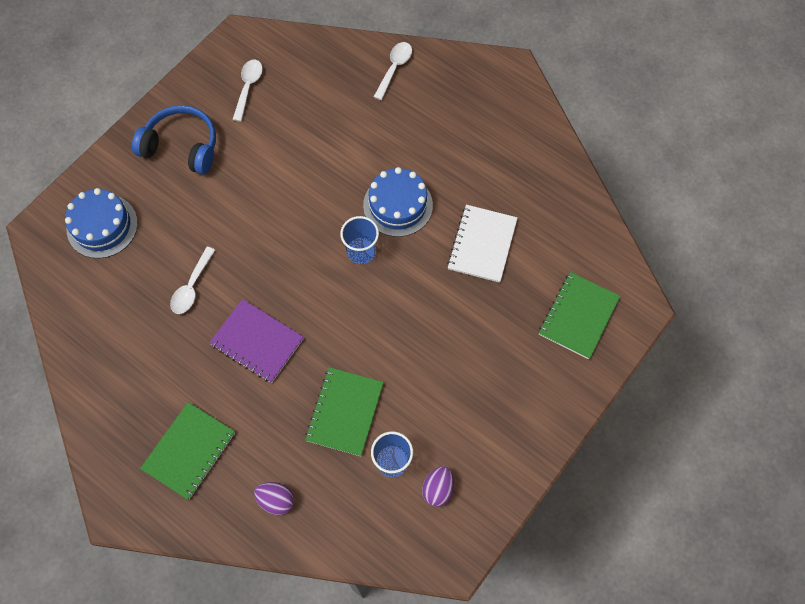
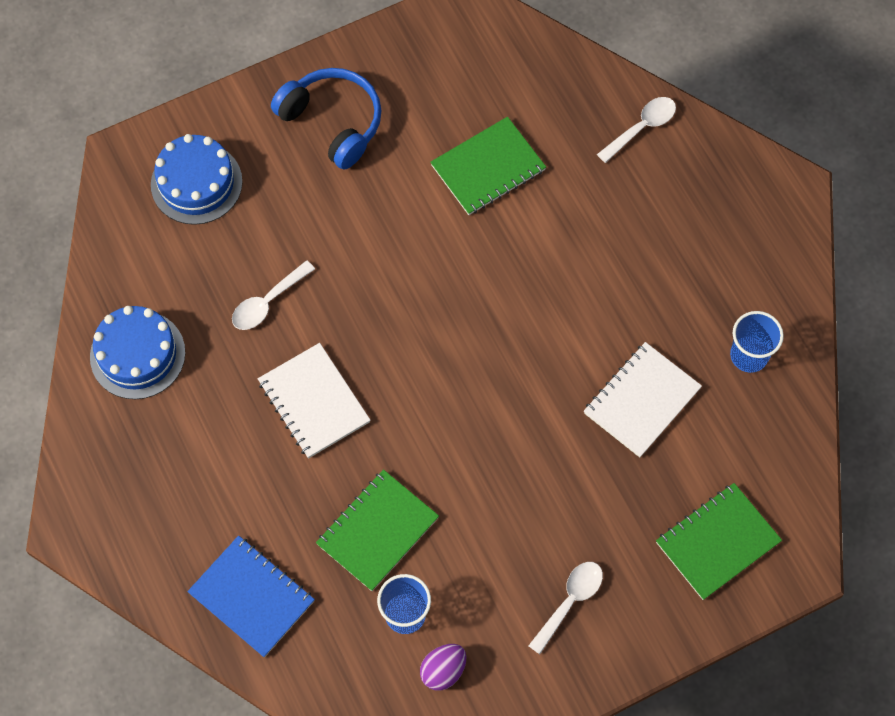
camera: 25 degrees right, 0 degrees up
green notebook [140,402,235,500] -> green notebook moved to [430,117,546,215]
purple notebook [209,299,304,383] -> white notebook [258,343,371,458]
white spoon [233,60,263,122] -> white spoon moved to [529,562,603,654]
purple egg [254,482,294,515] -> blue notebook [187,536,315,657]
blue cup [340,216,379,264] -> blue cup moved to [730,311,784,373]
blue cake [363,167,433,237] -> blue cake moved to [90,306,185,399]

